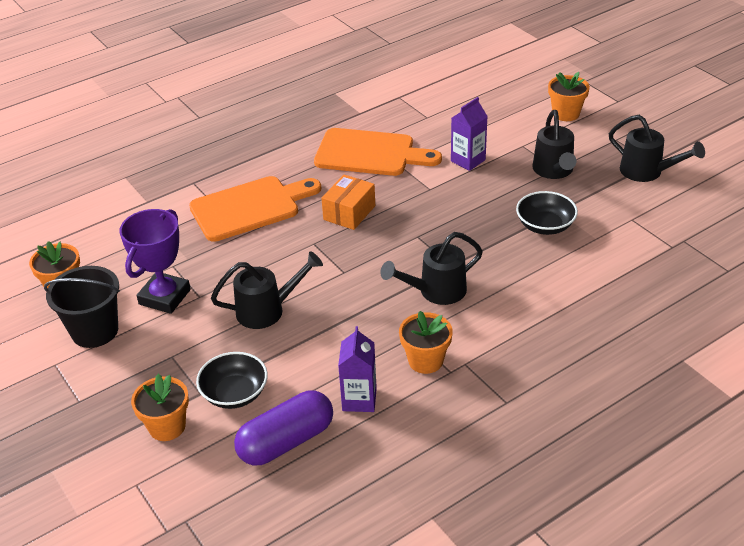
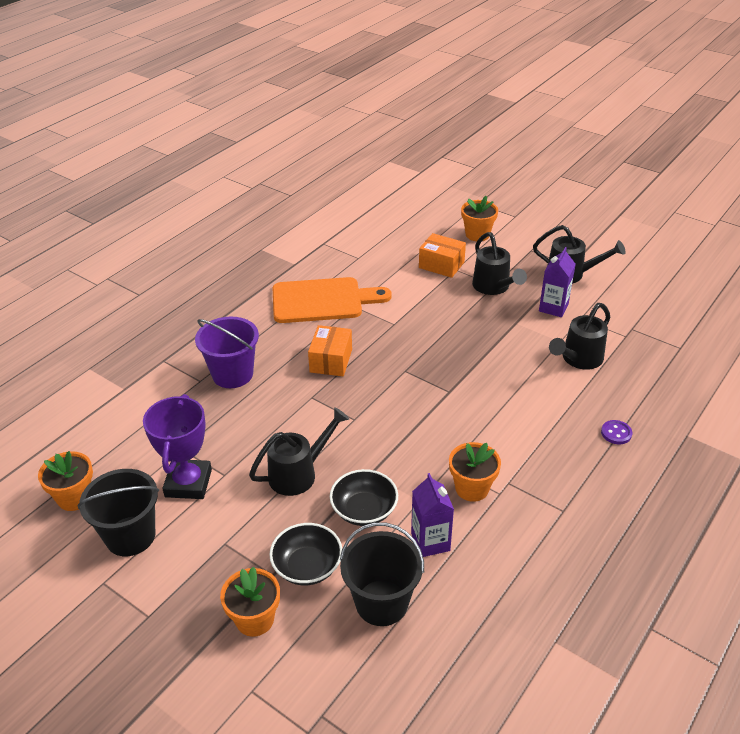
camera: 20 degrees left, 0 degrees up
orange cutting board [189,176,321,242] -> purple bucket [195,317,259,388]
purple capsule [234,390,333,465] -> black bucket [340,522,424,626]
black watering can [380,232,483,305] -> black watering can moved to [549,303,610,370]
purple carton [451,97,488,171] -> purple carton moved to [539,247,576,317]
black bowl [516,191,578,235] -> black bowl moved to [330,469,398,526]
none -> orange box [419,233,466,278]
none -> purple button [601,420,632,444]

